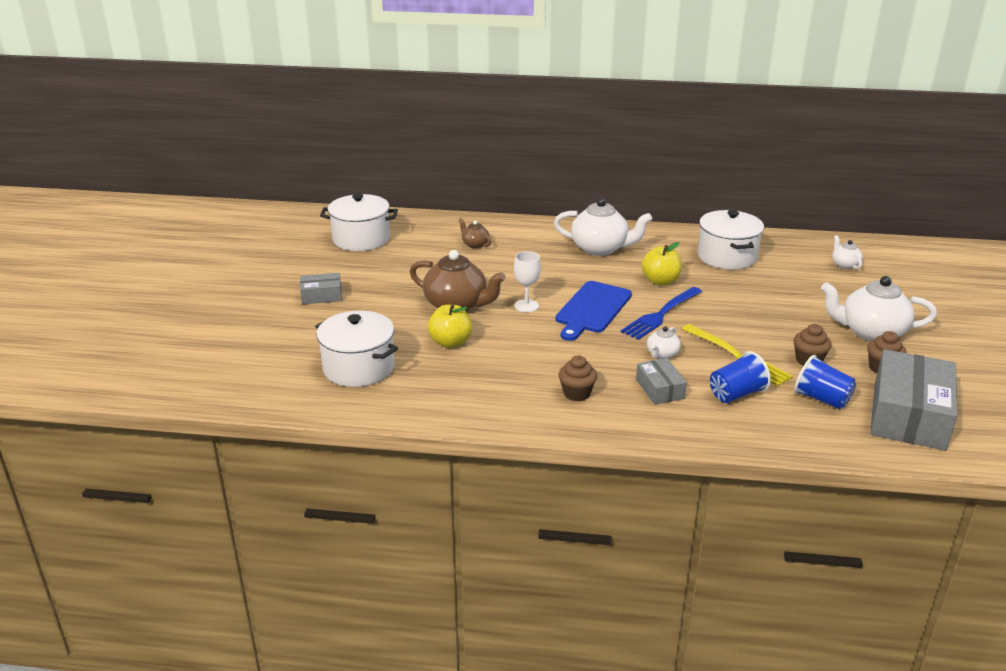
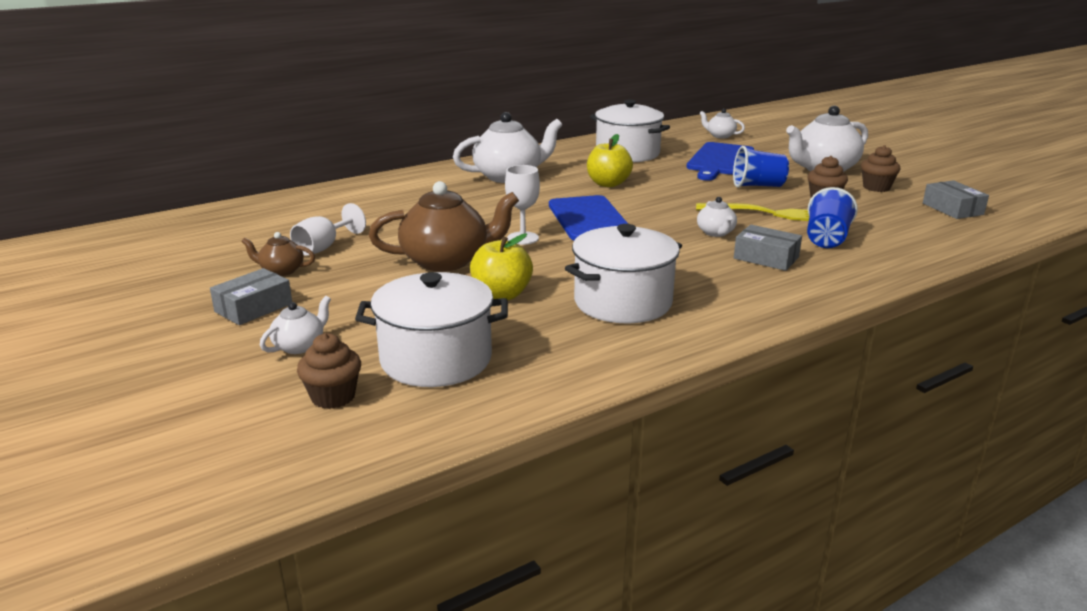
camera: 40 degrees left, 5 degrees down
white pot [320,194,398,251] -> white pot moved to [565,224,682,323]
brown teapot [459,218,491,248] -> brown teapot moved to [241,232,315,276]
brown cupcake [559,355,597,401] -> brown cupcake moved to [297,333,361,409]
blue fork [621,287,702,340] -> none
blue cup [794,355,856,409] -> blue cup moved to [733,146,789,188]
grey box [870,349,957,451] -> grey box [923,180,989,219], size x0.49
none -> white teapot [260,296,331,354]
none -> white goblet [290,203,366,256]
none -> blue cutting board [686,142,754,181]

